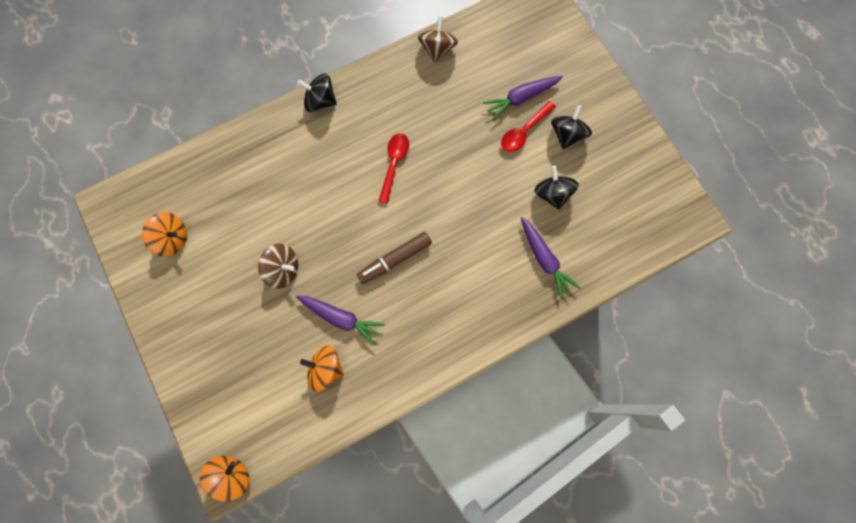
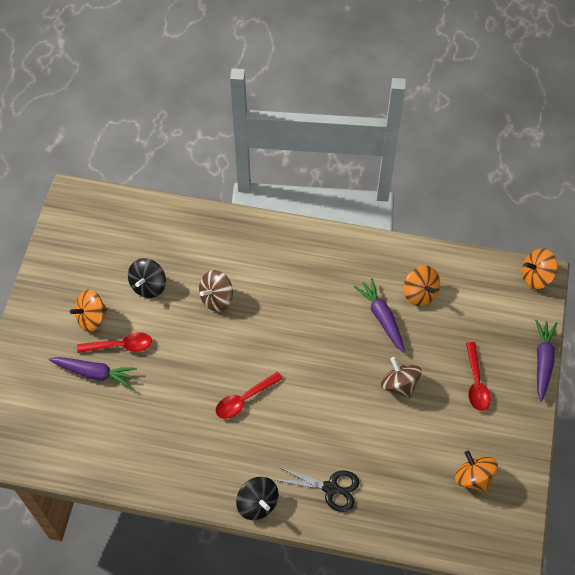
camera: 140 degrees left, 15 degrees down
brown marker [357,232,432,284] -> none
brown spinning top [418,16,458,63] -> brown spinning top moved to [199,270,233,312]
purple carrot [521,217,580,300] -> purple carrot moved to [535,319,557,401]
black spinning top [551,105,592,149] -> orange spinning top [70,290,108,332]
none -> black scissors [276,466,360,512]
none -> red spoon [466,342,491,411]

